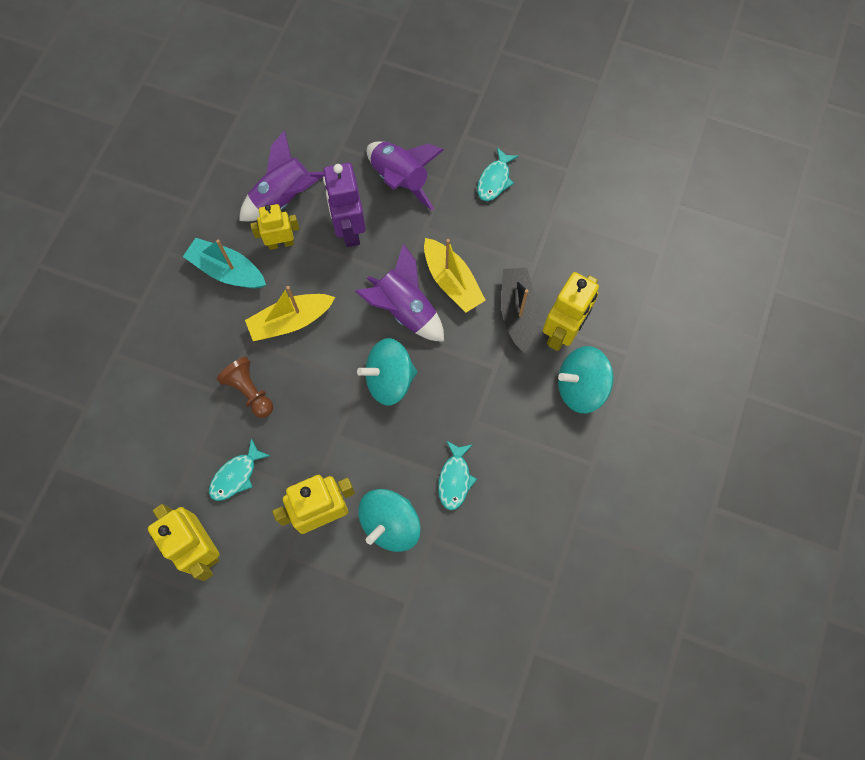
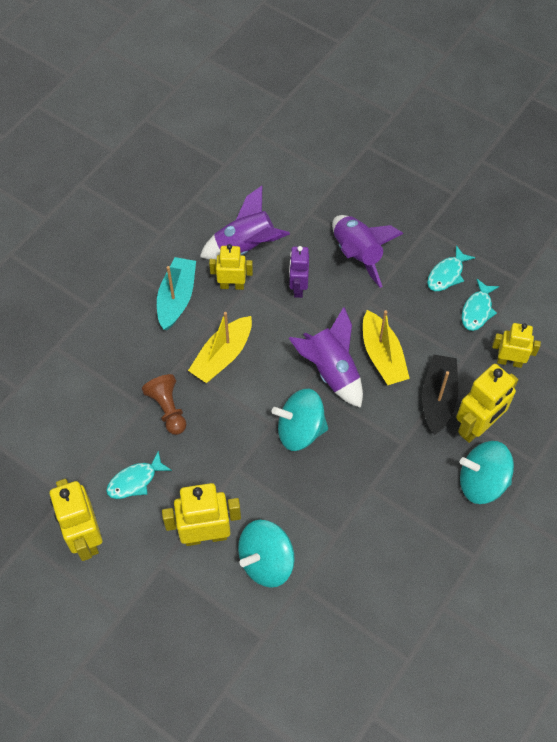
camera: 15 degrees right, 10 degrees down
turquoise boat [183,238,266,288] -> turquoise boat turned 60 degrees clockwise [157,257,196,330]
yellow boat [245,286,335,341] -> yellow boat turned 45 degrees counterclockwise [188,312,252,383]
purple robot [323,163,366,247] -> purple robot [289,246,309,298], size x0.64
turquoise fish [438,441,477,510] -> turquoise fish moved to [462,279,499,331]
none -> yellow robot [492,323,541,368]

